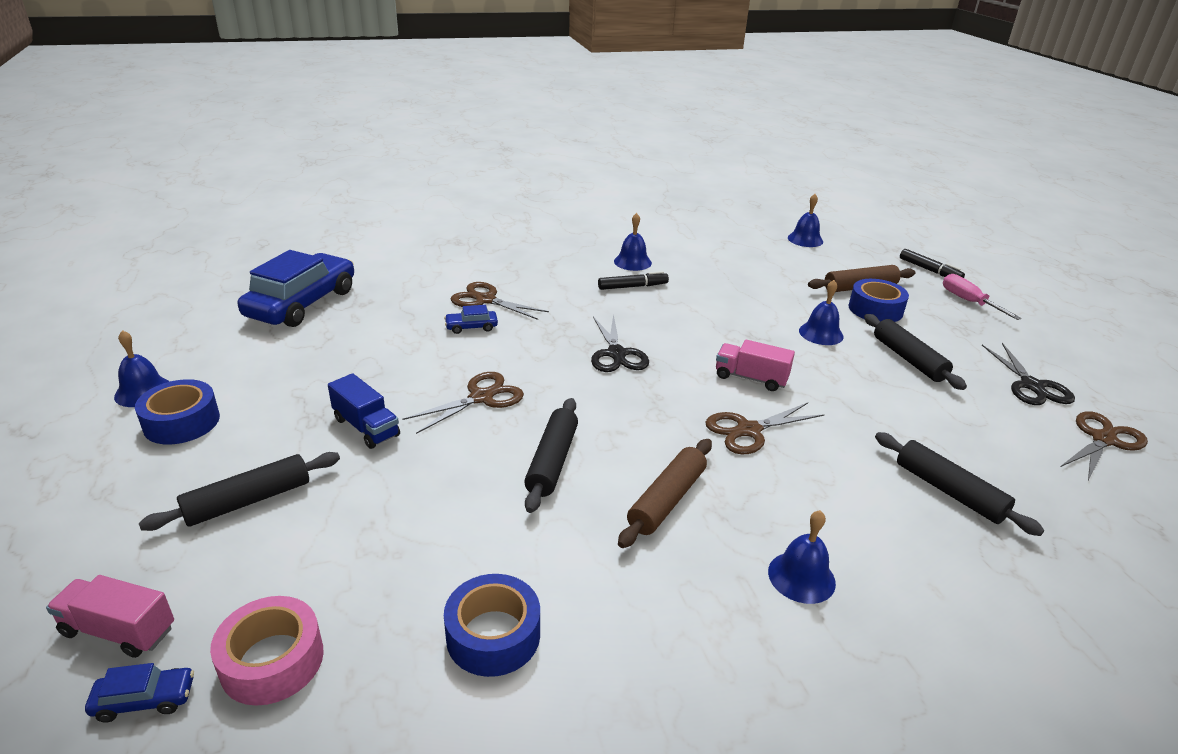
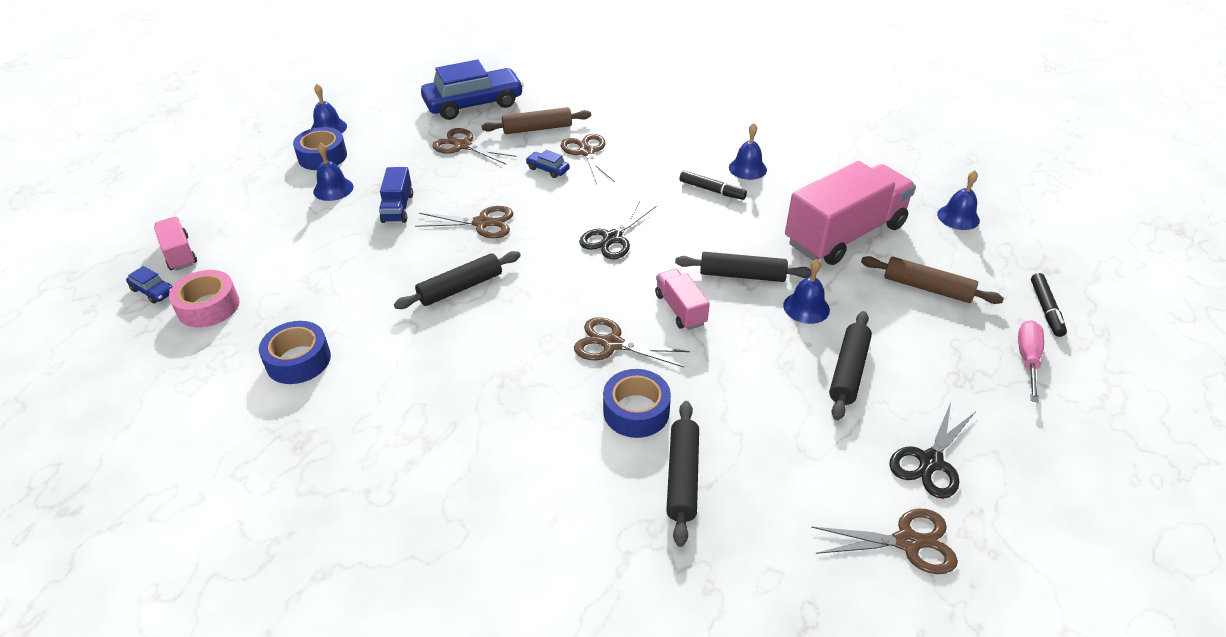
camera: 45 degrees right, 10 degrees up
black rolling pin [139,452,340,531] -> black rolling pin moved to [675,252,811,282]
brown rolling pin [618,439,712,548] -> brown rolling pin moved to [482,107,591,134]
blue bell [768,510,836,604] -> blue bell moved to [313,143,354,201]
blue tape [848,279,909,322] -> blue tape moved to [603,369,671,438]
none -> brown scissors [432,128,517,164]
none -> pink truck [785,161,916,265]

